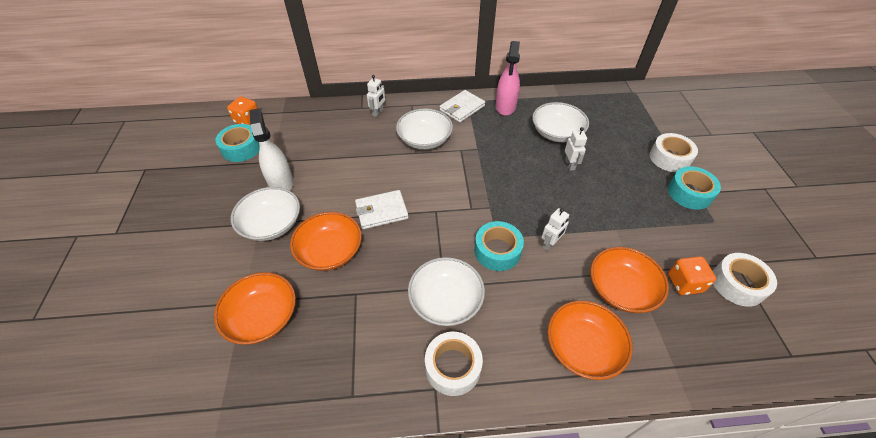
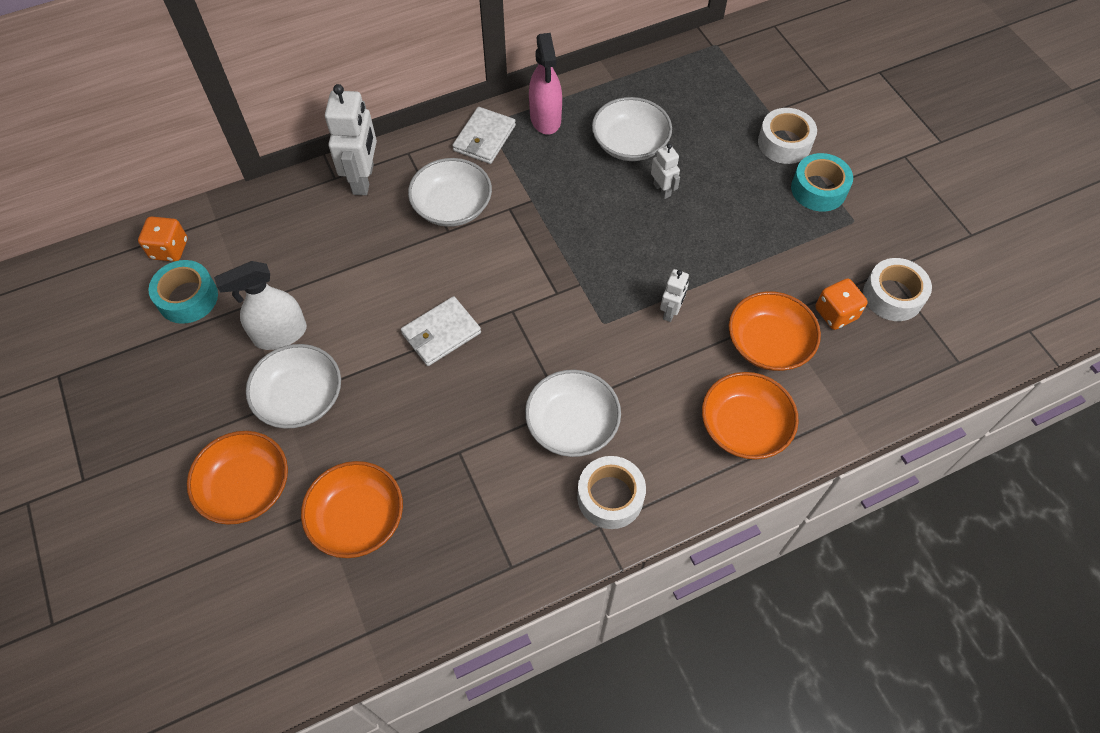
camera: 20 degrees left, 10 degrees up
white spray bottle [249,108,294,191] -> white spray bottle turned 75 degrees counterclockwise [214,261,307,350]
orange bowl [290,212,362,271] -> orange bowl moved to [187,431,288,525]
white robot [367,75,385,117] -> white robot [325,84,377,195], size x1.90
turquoise tape [474,221,524,271] -> none

